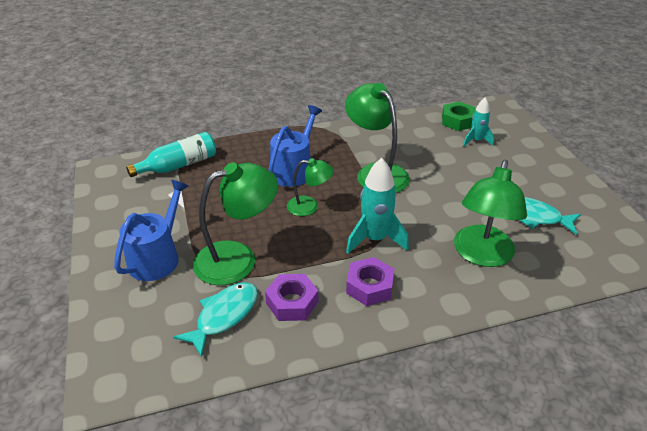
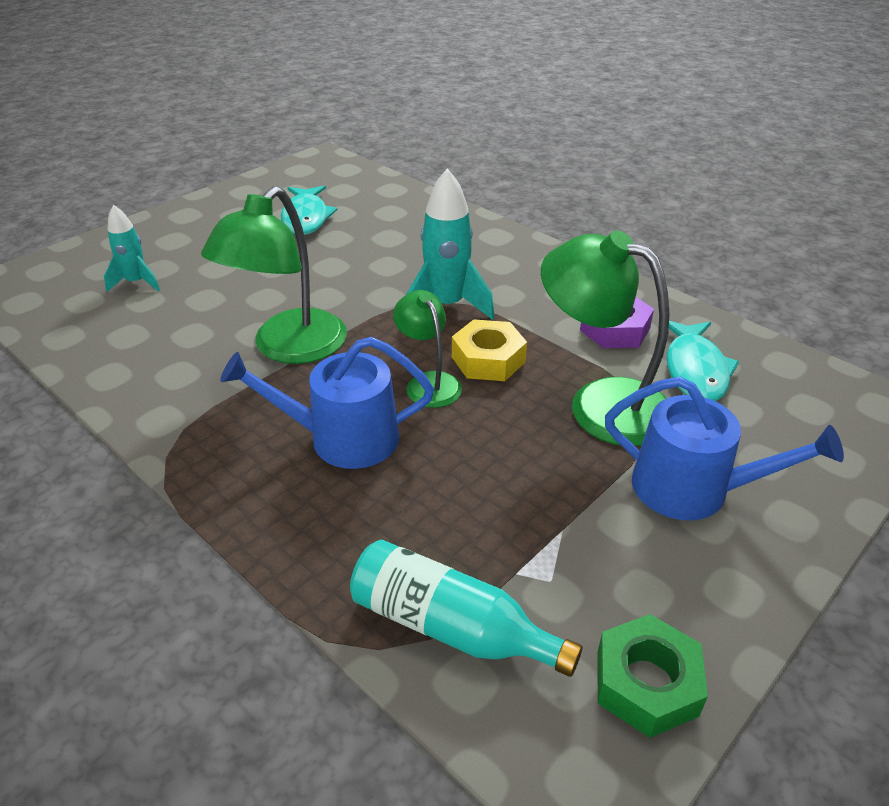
camera: 120 degrees left, 0 degrees up
blue watering can [114,180,189,281] -> blue watering can turned 150 degrees counterclockwise [605,376,844,521]
turquoise fish [173,282,258,357] -> turquoise fish turned 90 degrees counterclockwise [667,321,739,401]
purple nut [346,257,394,306] -> none
green nut [442,102,476,131] -> green nut moved to [597,614,708,738]
green lamp [454,160,527,267] -> none
none -> yellow nut [452,319,527,381]

